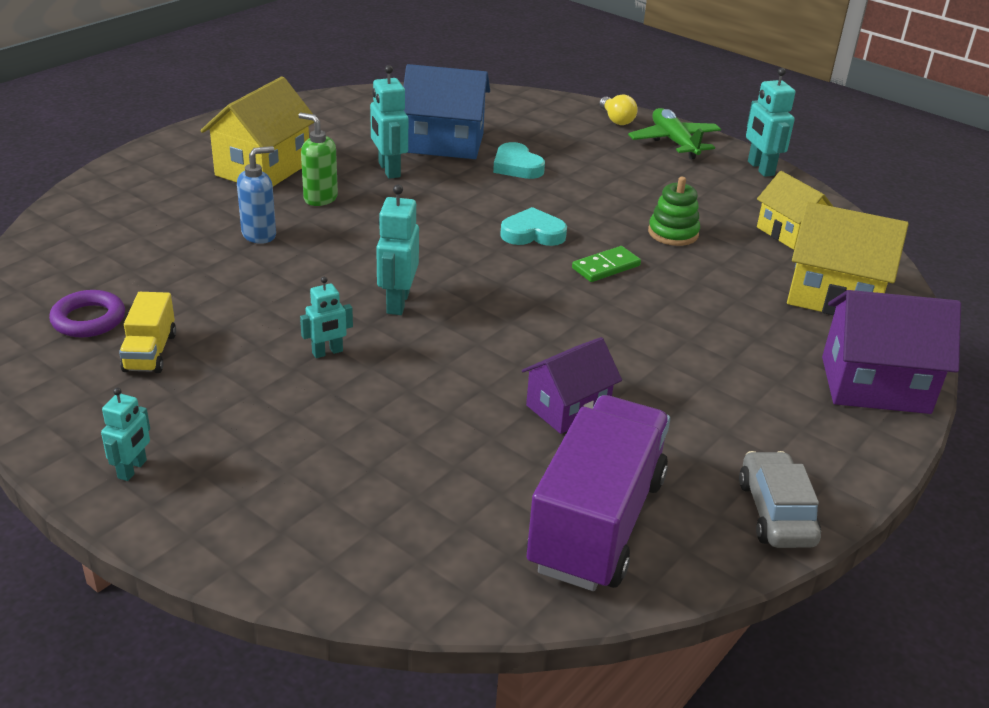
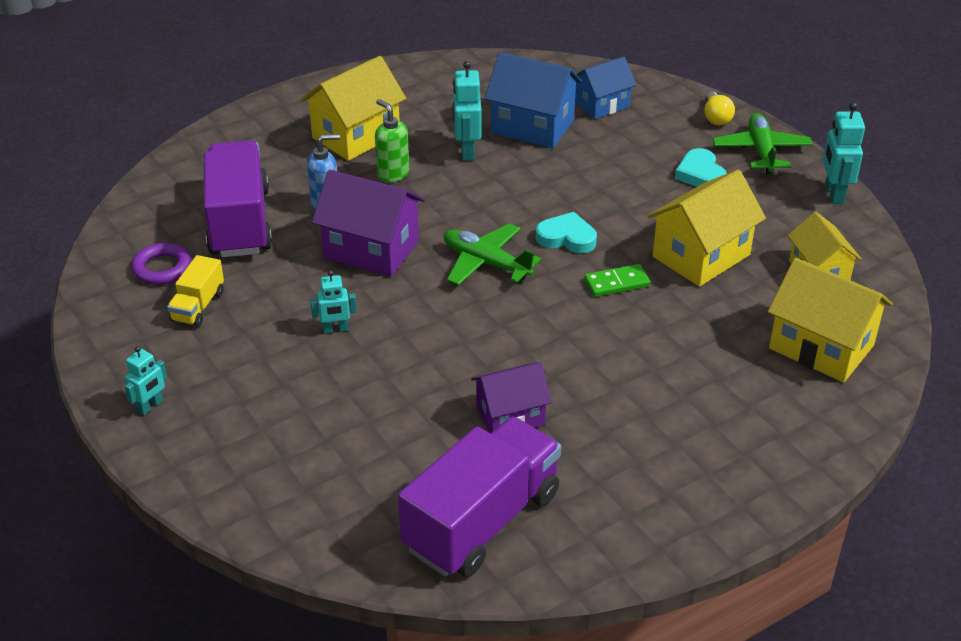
camera: 20 degrees right, 5 degrees up
turquoise robot [376,184,419,315] -> none
turquoise heart [493,142,545,179] -> turquoise heart moved to [675,148,727,187]
green stacking toy [648,177,700,246] -> yellow house [648,170,766,287]
grey car [739,451,821,548] -> none
purple house [822,290,961,414] -> purple house moved to [312,170,425,277]
none -> purple truck [204,140,272,257]
none -> green plane [444,223,541,285]
none -> blue house [575,57,636,119]

